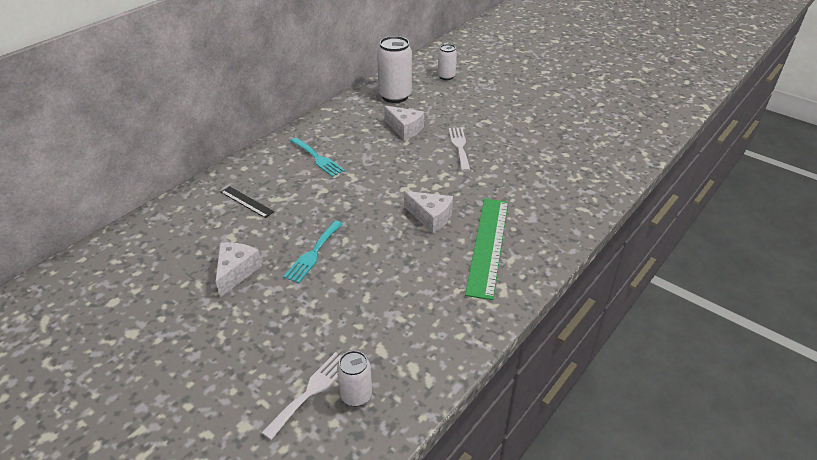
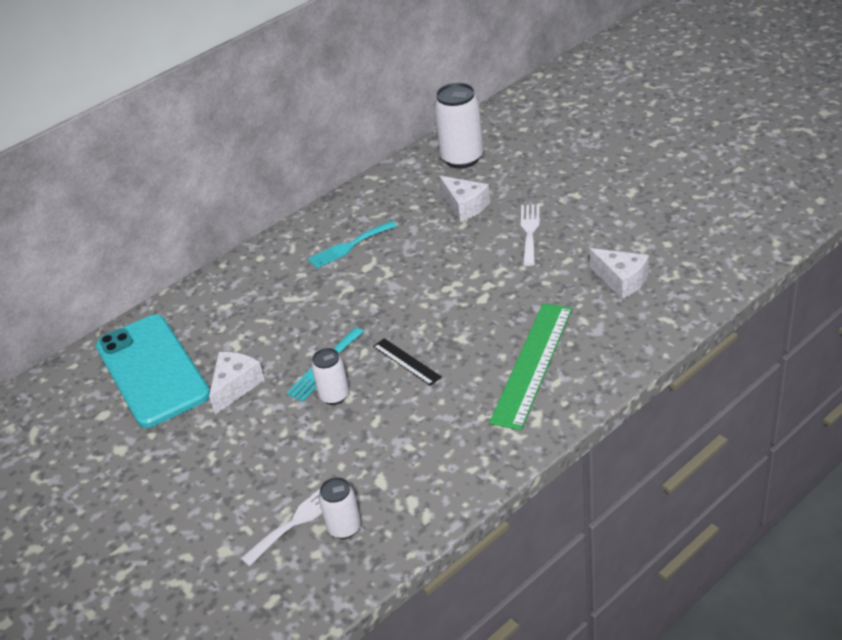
camera: 15 degrees right, 0 degrees up
black ruler [221,186,274,218] -> black ruler moved to [373,338,442,386]
turquoise fork [291,138,345,177] -> turquoise fork turned 90 degrees clockwise [308,221,397,268]
white cheese [404,191,453,233] -> white cheese moved to [590,248,649,299]
white can [438,44,457,80] -> white can moved to [311,348,349,405]
none -> turquoise phone [96,315,210,428]

